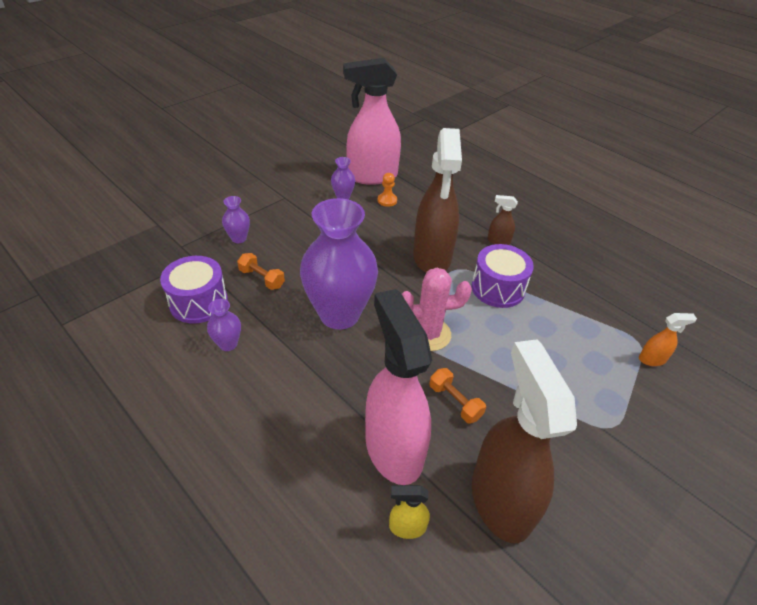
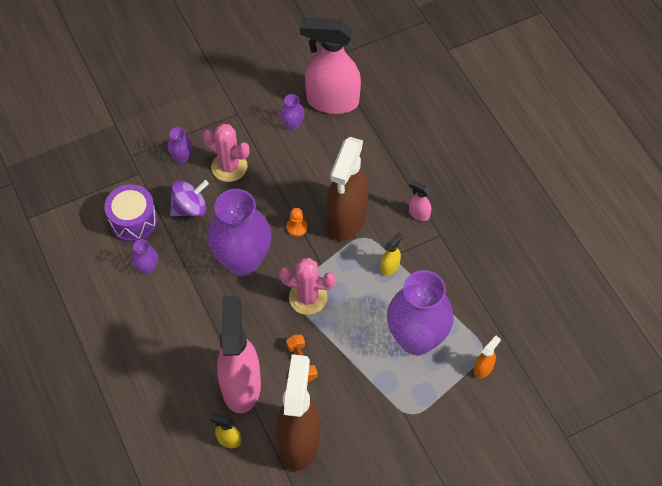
camera: 20 degrees right, 15 degrees up
orange dumbbell [237,253,285,290] -> purple spinning top [170,180,209,217]
orange pawn [378,173,397,207] -> orange pawn moved to [287,208,307,237]
purple drum [472,244,534,308] -> yellow spray bottle [380,232,403,276]
brown spray bottle [488,195,518,245] -> pink spray bottle [409,180,431,221]
orange spray bottle [639,313,697,366] -> orange spray bottle turned 60 degrees counterclockwise [474,336,501,378]
none -> pink cactus [203,124,250,182]
none -> purple vase [387,270,454,355]

